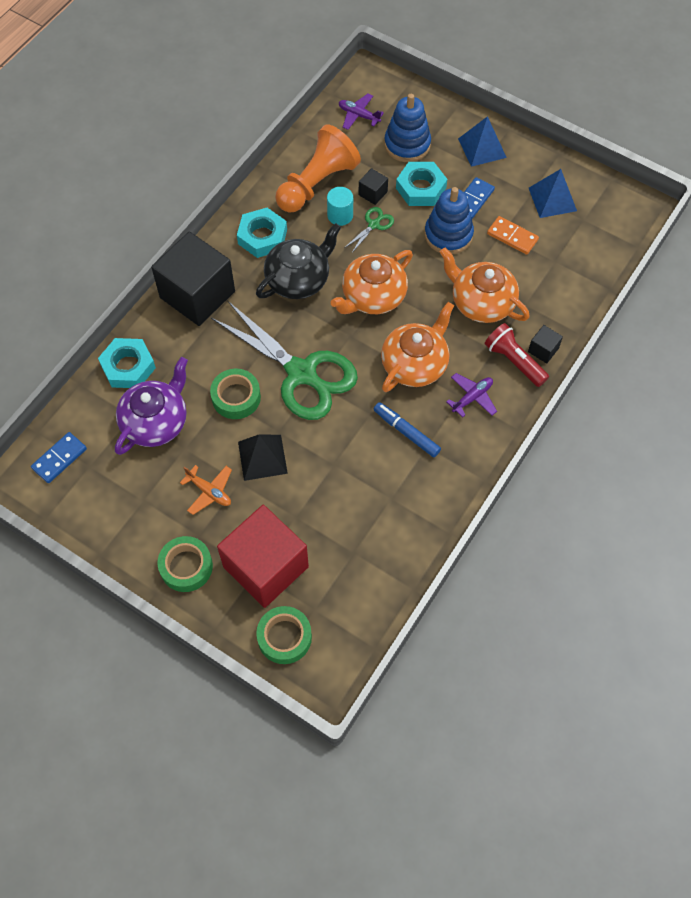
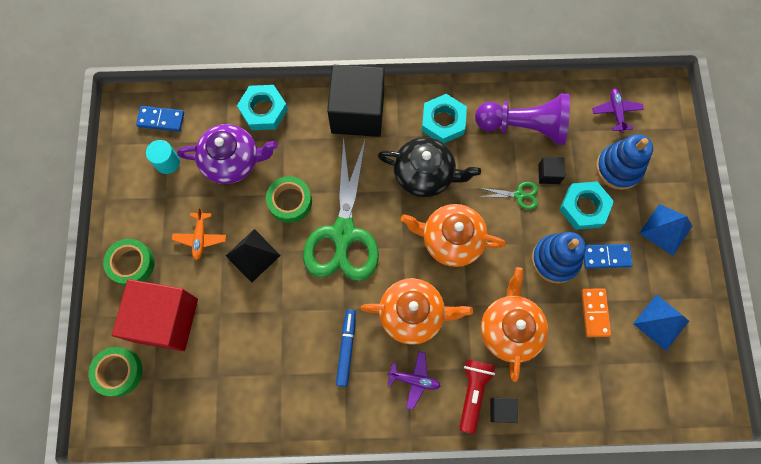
camera: 55 degrees right, 10 degrees up
orange pawn [275,124,361,213] -> purple pawn [475,94,570,145]
turquoise cylinder [327,187,353,226] -> turquoise cylinder moved to [146,140,180,174]

